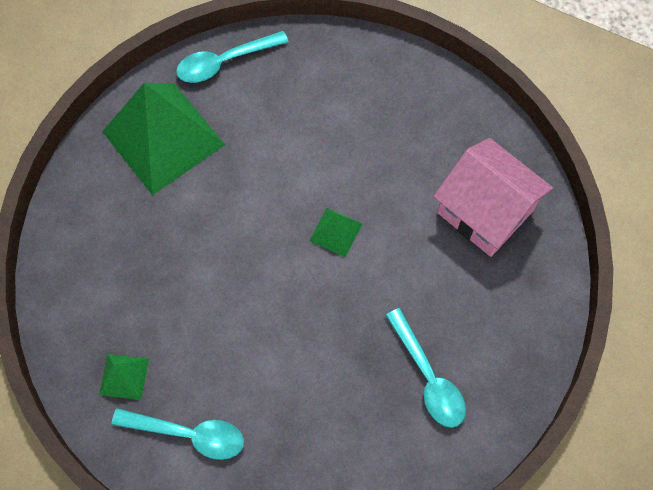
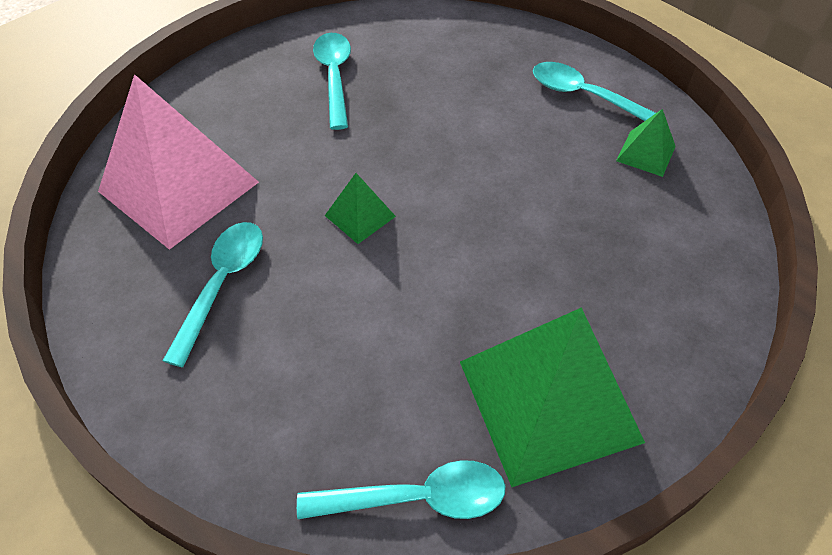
camera: 160 degrees left, 15 degrees down
pink house [433,138,553,257] -> pink pyramid [98,74,259,250]
none -> turquoise spoon [162,222,263,367]

